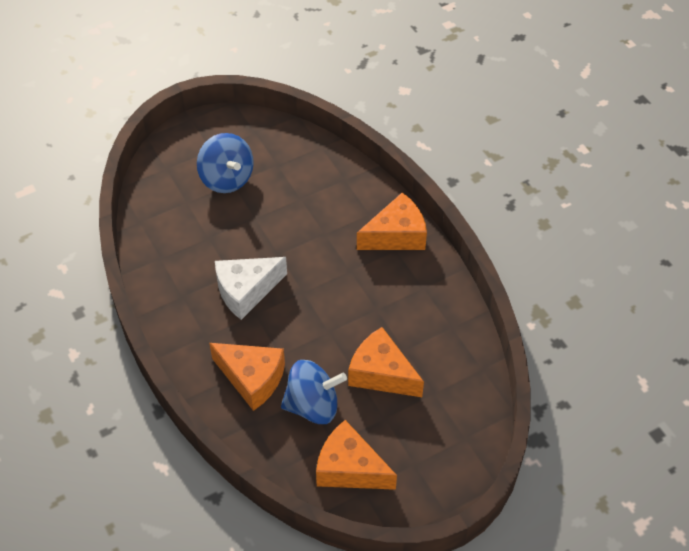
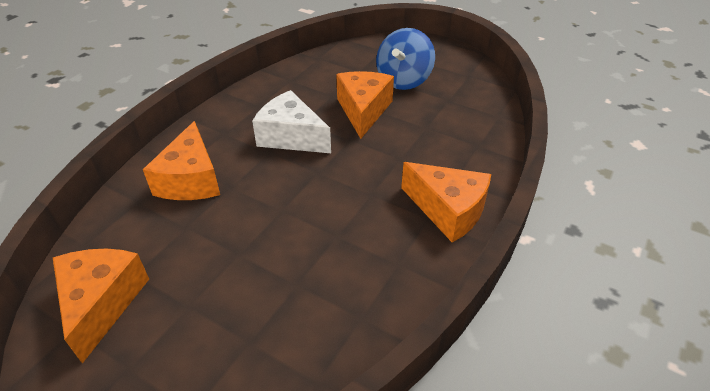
camera: 60 degrees right, 10 degrees down
blue spinning top [281,360,347,424] -> none
orange cheese [348,327,424,397] -> orange cheese moved to [336,71,394,139]

